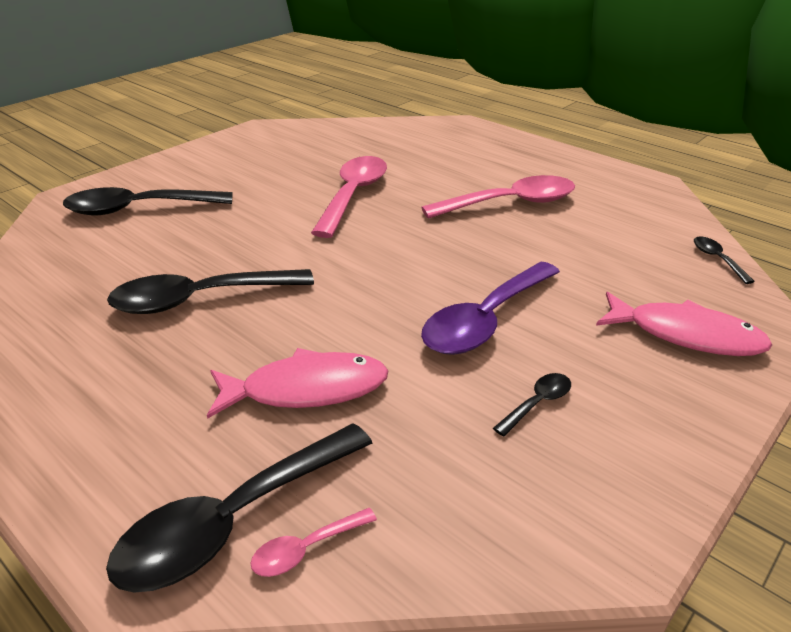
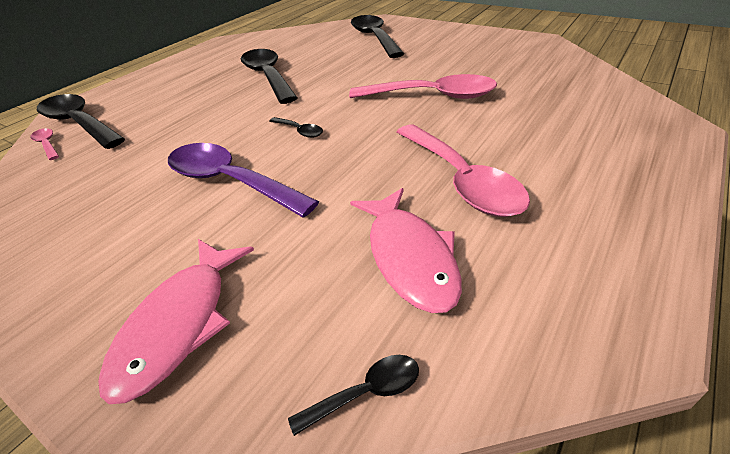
camera: 85 degrees right, 5 degrees up
pink fish [207,348,388,419] -> pink fish moved to [350,188,462,313]
black spoon [493,373,571,437] -> black spoon moved to [269,117,323,138]

